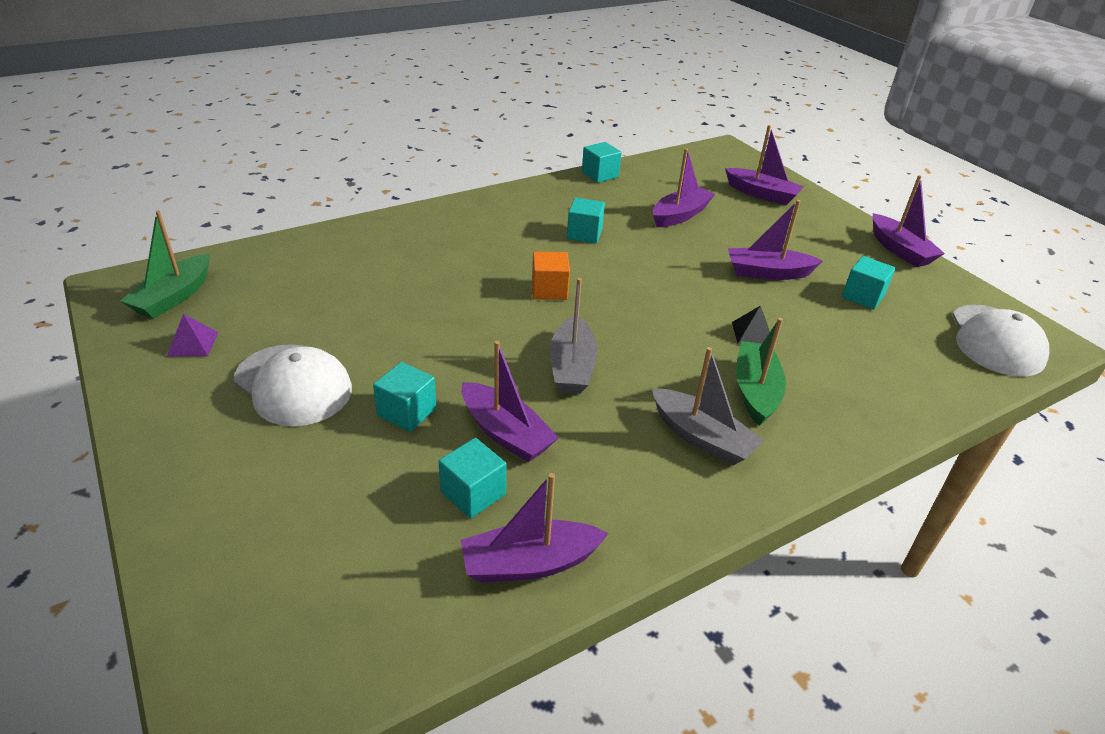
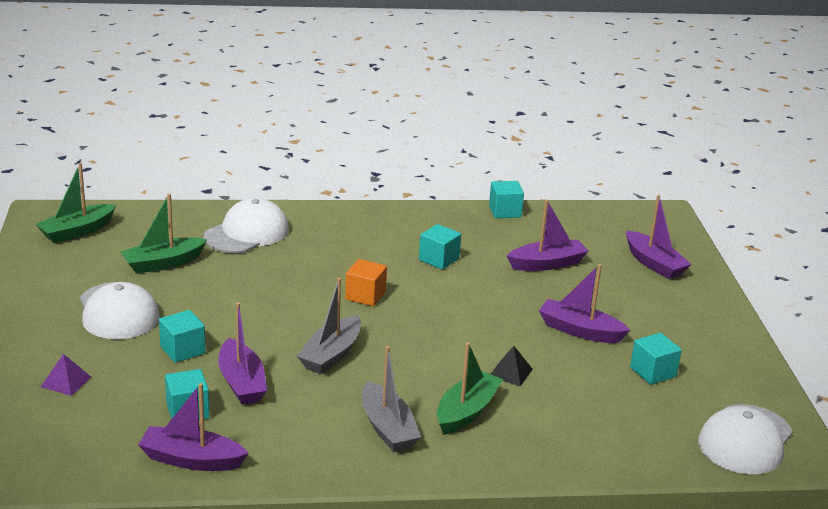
camera: 25 degrees right, 10 degrees down
purple pyramid [166,314,218,357] -> purple pyramid moved to [41,354,91,396]
purple boat [873,175,945,267] -> none
none -> green boat [120,194,207,274]
none -> white cap [204,198,289,253]

